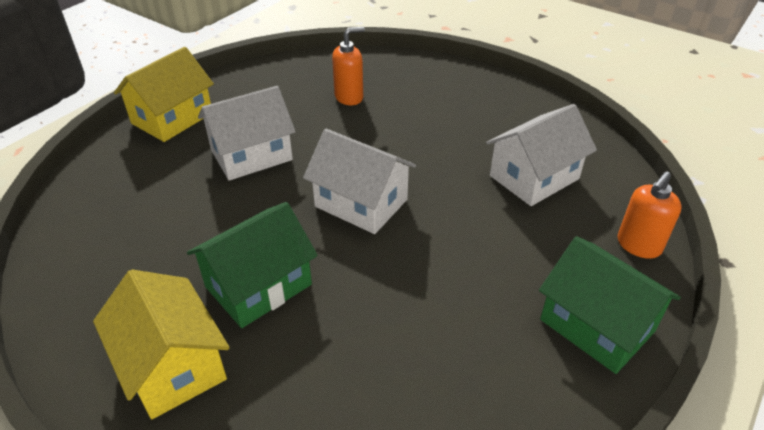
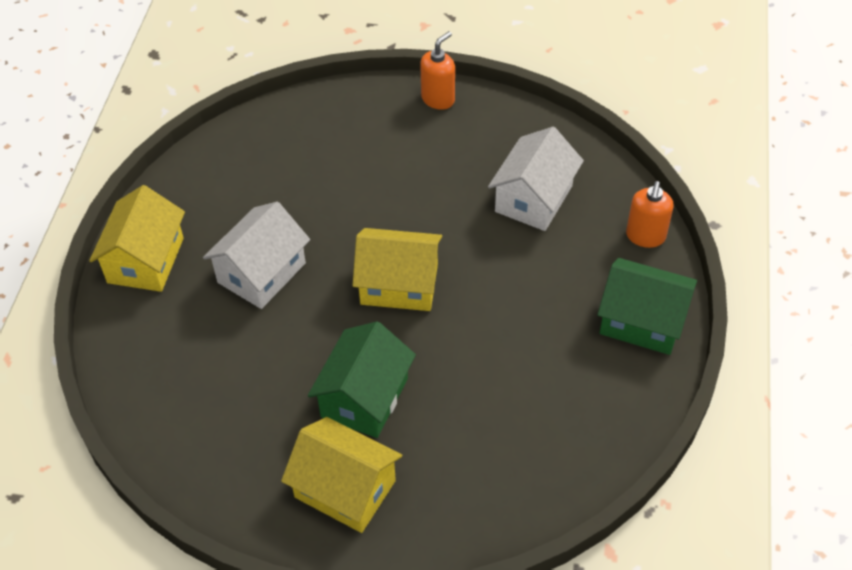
camera: 25 degrees left, 10 degrees up
white house [303,129,416,234] -> yellow house [352,228,442,311]
orange soap dispenser [332,27,365,105] -> orange soap dispenser moved to [420,31,455,110]

